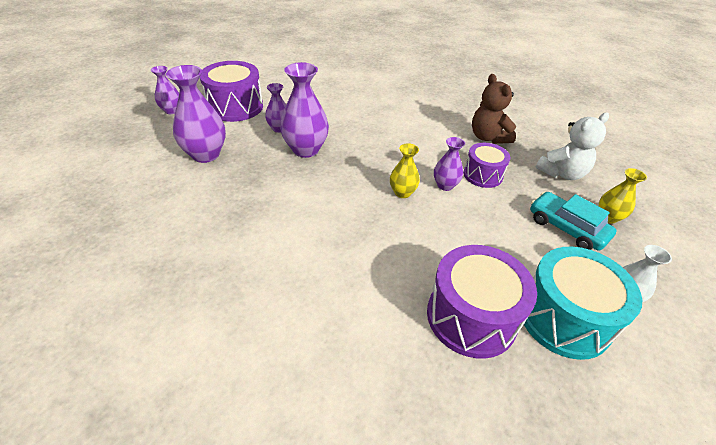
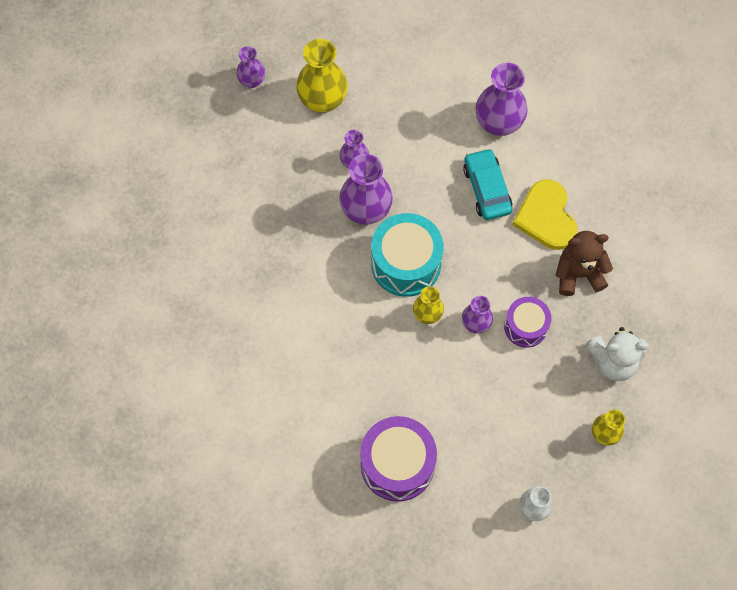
camera: 30 degrees right, 25 degrees up
purple vase [166,65,226,163] -> purple vase moved to [476,63,528,136]
purple drum [200,61,263,122] -> yellow vase [296,39,348,113]
brown teddy bear [472,74,516,144] -> brown teddy bear turned 75 degrees clockwise [556,231,613,296]
turquoise drum [524,247,642,360] -> turquoise drum moved to [371,213,444,297]
turquoise car [530,192,617,250] -> turquoise car moved to [463,148,513,220]
none -> yellow heart [513,179,578,250]

